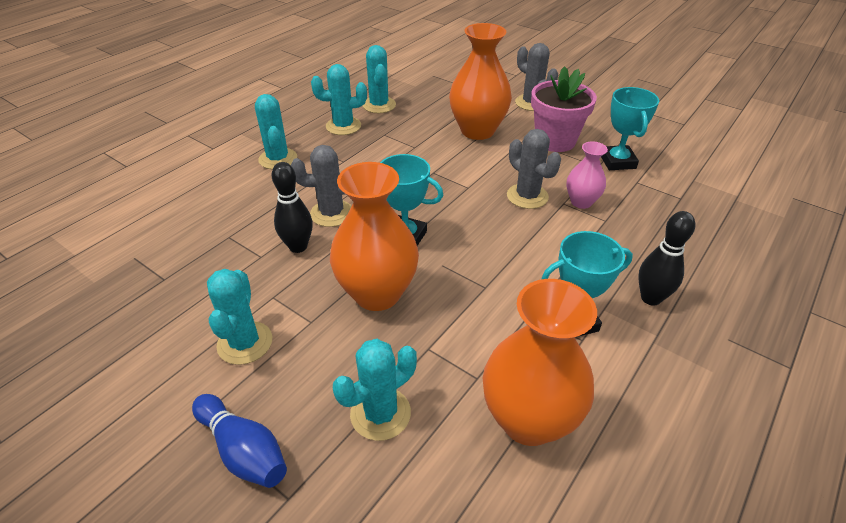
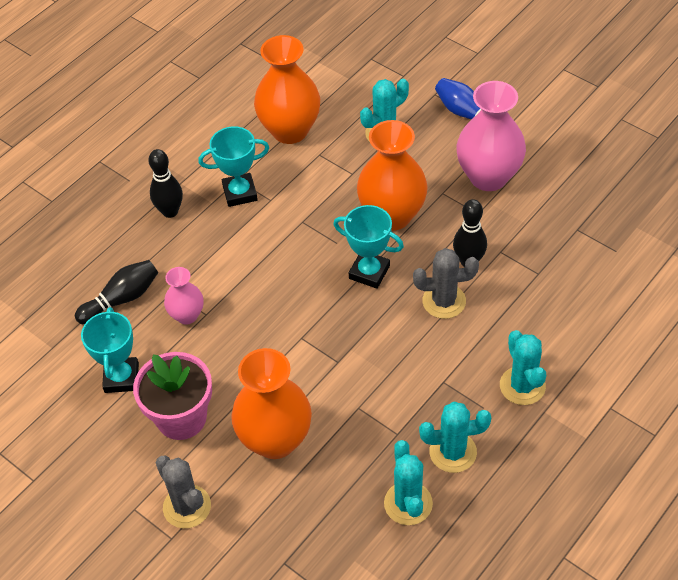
camera: 175 degrees left, 10 degrees up
turquoise cactus [207,269,272,365] -> pink vase [456,81,526,191]
grey cactus [507,129,561,209] -> none
none -> black bowling pin [75,260,158,324]

